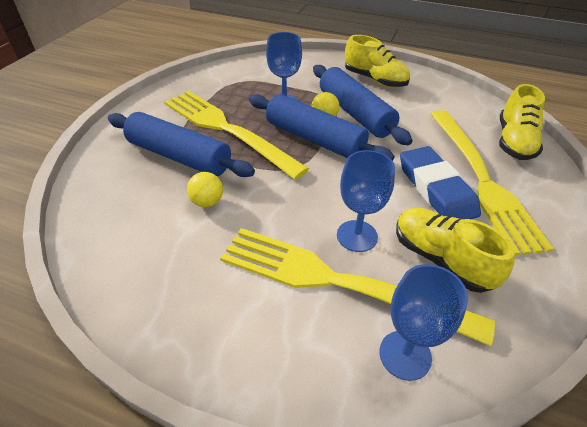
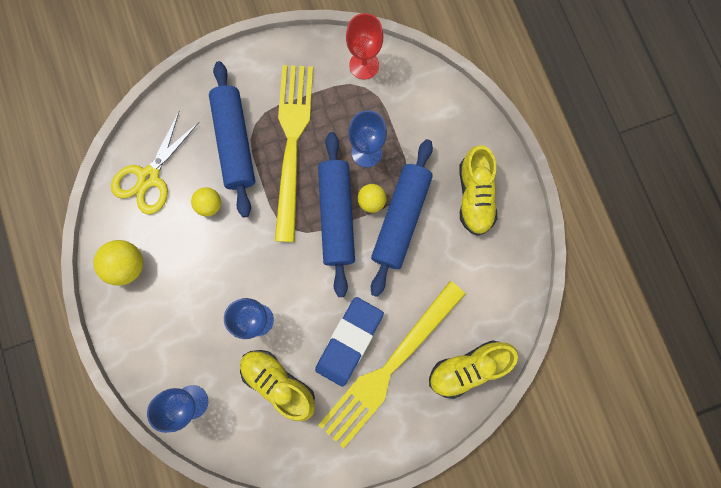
camera: 50 degrees right, 35 degrees up
yellow fork [220,228,495,346] -> none
yellow shoe [396,208,515,293] -> yellow shoe turned 60 degrees counterclockwise [240,350,315,421]
none -> yellow ball [93,240,143,286]
none -> yellow scissors [111,112,199,214]
none -> red goblet [346,13,383,80]

